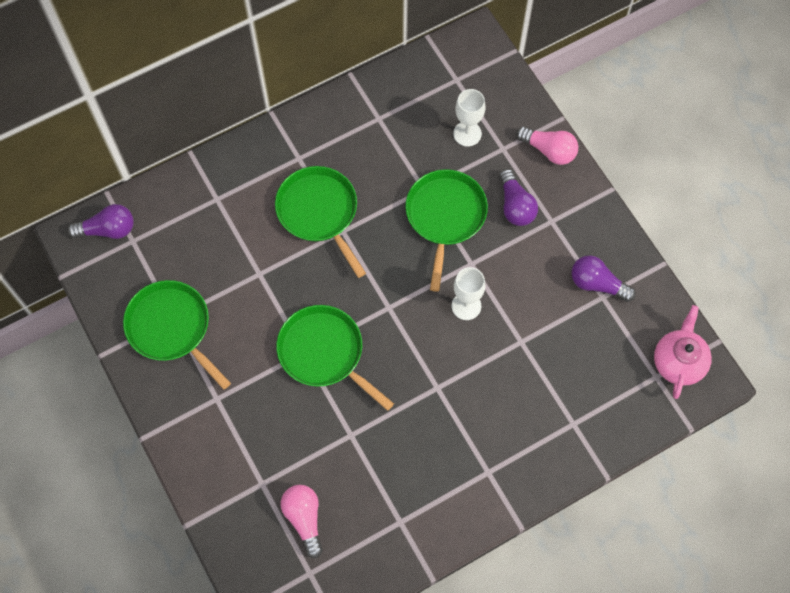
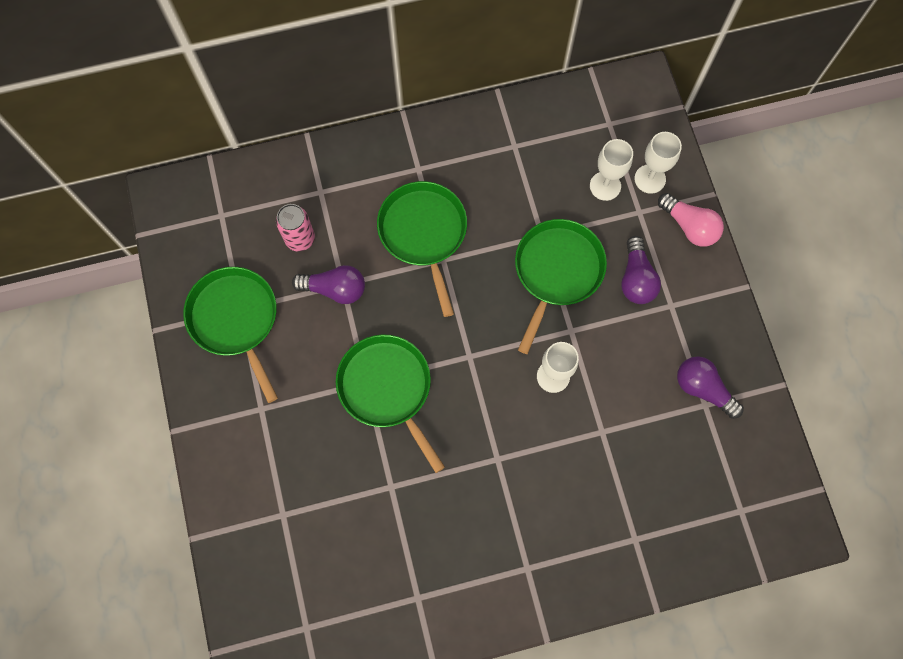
camera: 15 degrees right, 5 degrees up
purple light bulb [68,204,134,239] -> purple light bulb moved to [292,265,365,304]
pink light bulb [281,485,323,559] -> none
pink teapot [654,305,712,399] -> none
none -> pink can [276,204,315,251]
none -> white goblet [634,132,682,194]

